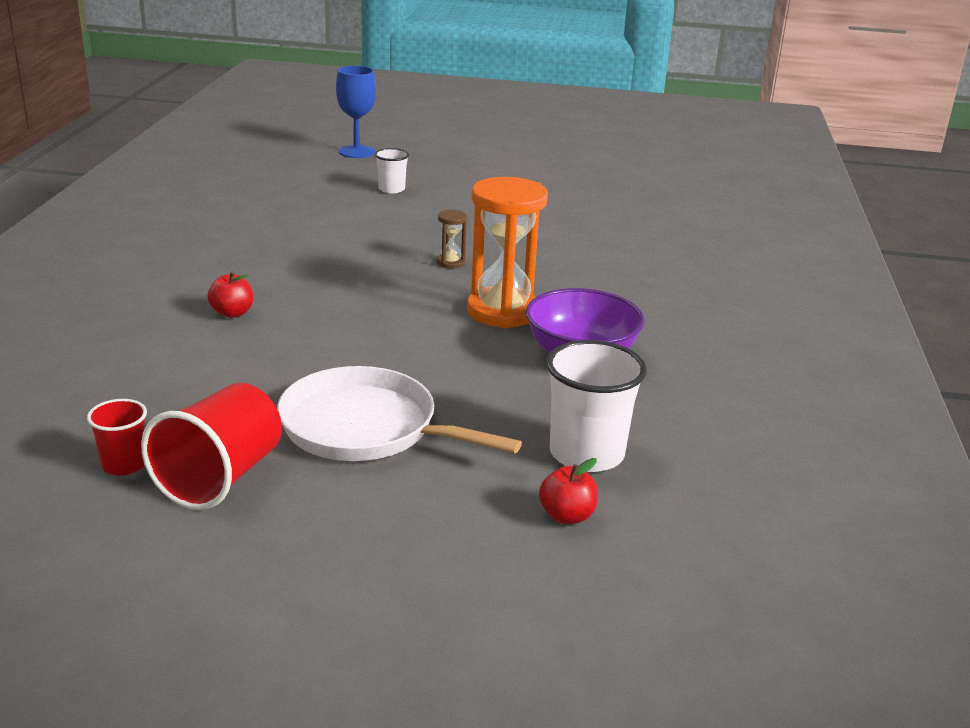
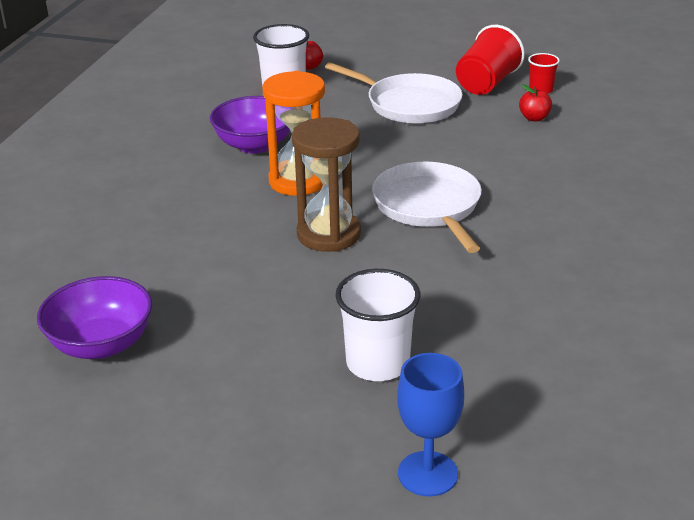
camera: 170 degrees left, 5 degrees up
red apple [207,271,253,318] -> red apple moved to [519,84,552,121]
white cup [375,148,409,193] -> white cup [335,269,420,381], size x1.80
brown hourglass [437,209,467,269] -> brown hourglass [292,117,361,252], size x2.31
none -> purple bowl [37,276,152,359]
none -> white pan [372,162,482,253]

